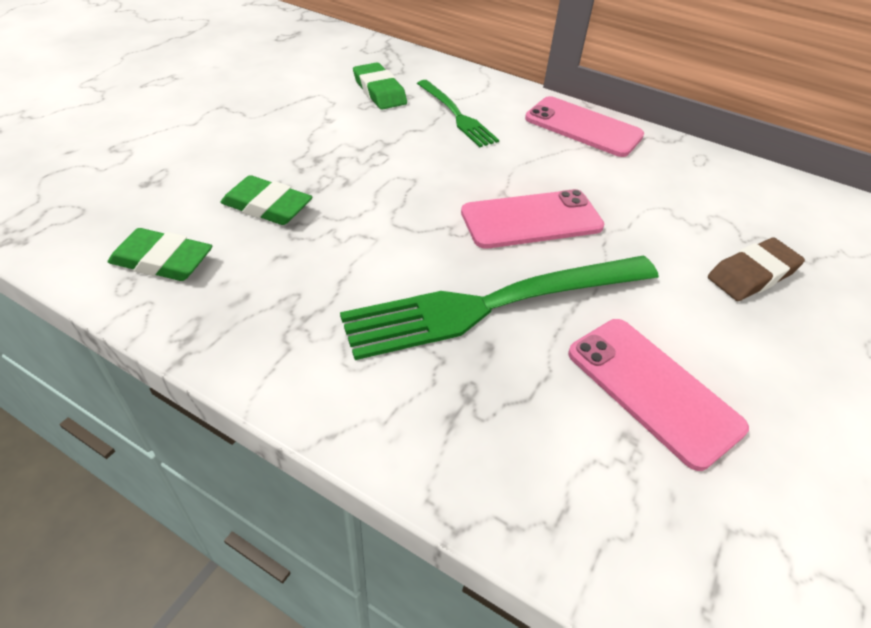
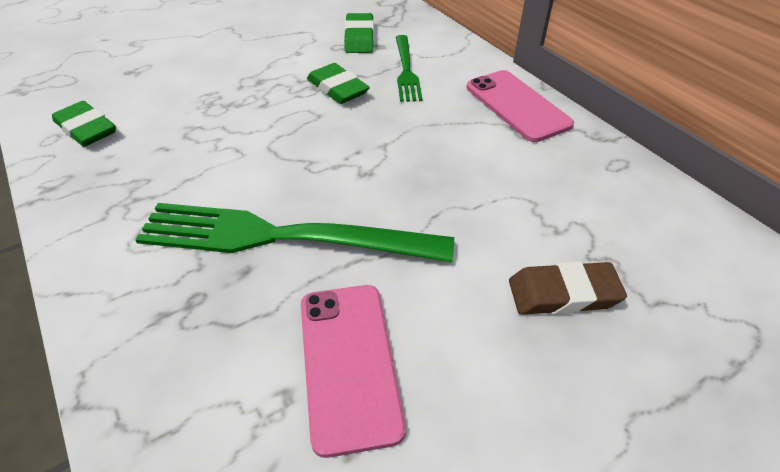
camera: 30 degrees right, 0 degrees up
green eraser [220,175,312,225] -> green eraser moved to [307,63,370,104]
pink phone [461,189,604,249] -> none

